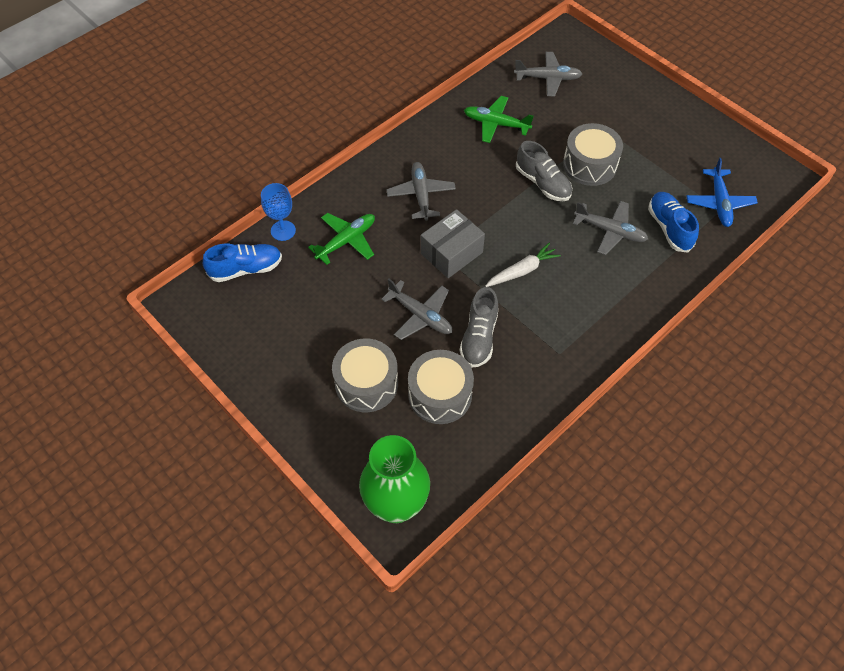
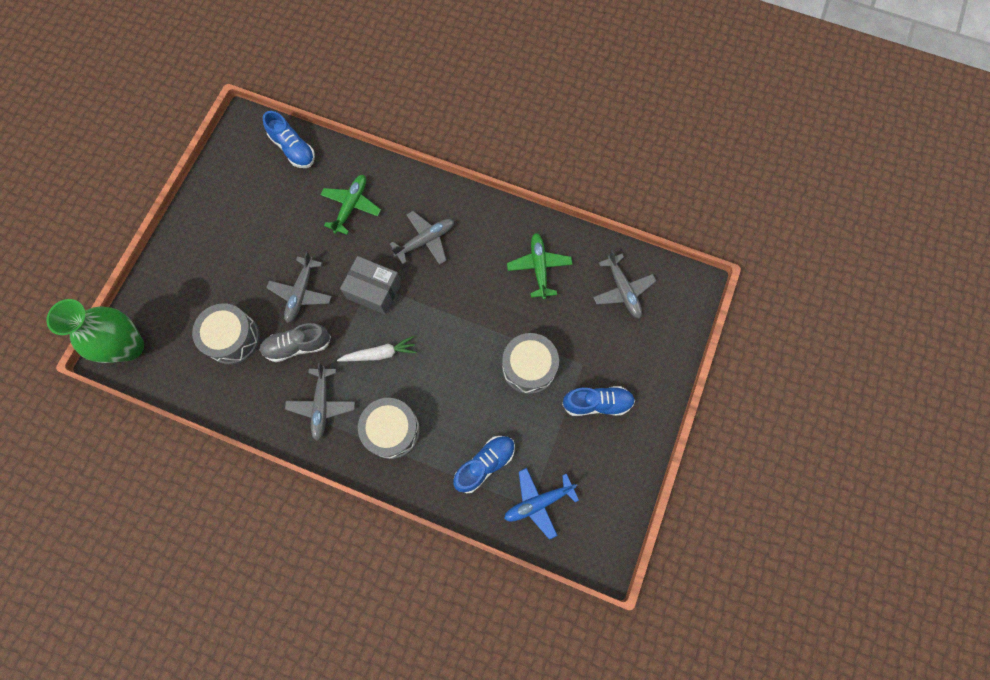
camera: 65 degrees right, 15 degrees up
blue goblet [261,183,296,241] -> none
green plane [308,213,375,265] -> green plane turned 90 degrees counterclockwise [320,175,381,235]
grey drum [332,339,398,412] -> grey drum moved to [358,398,420,459]
white carrot [485,243,561,287] -> white carrot turned 45 degrees counterclockwise [337,336,417,361]
grey shoe [516,141,572,201] -> none
grey plane [573,201,648,255] -> grey plane moved to [285,363,355,441]
none -> blue shoe [562,386,635,416]

